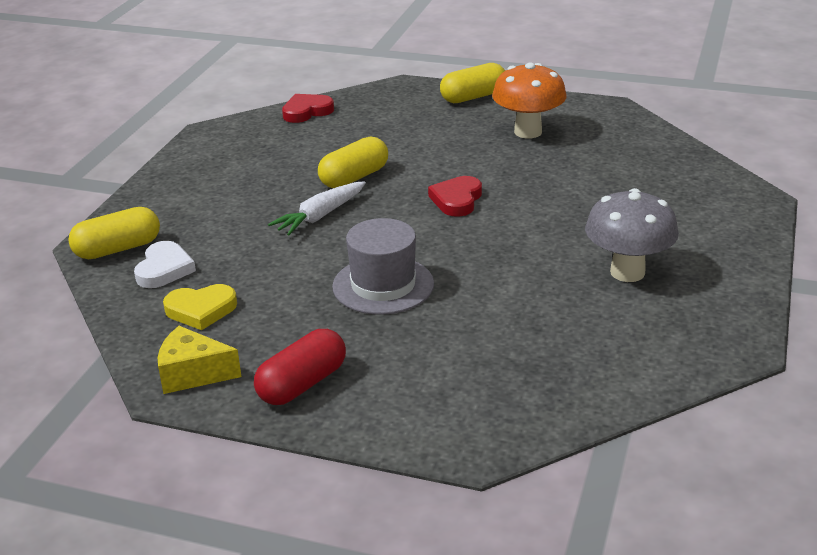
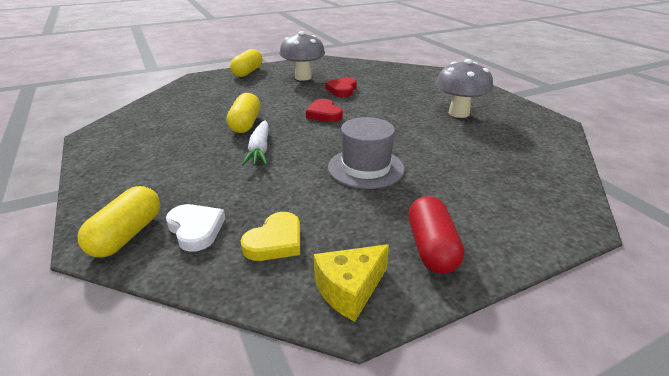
camera: 45 degrees left, 0 degrees up
red heart [282,94,334,123] -> red heart moved to [325,77,357,97]
orange mushroom [492,63,567,138] -> grey mushroom [279,31,325,81]

